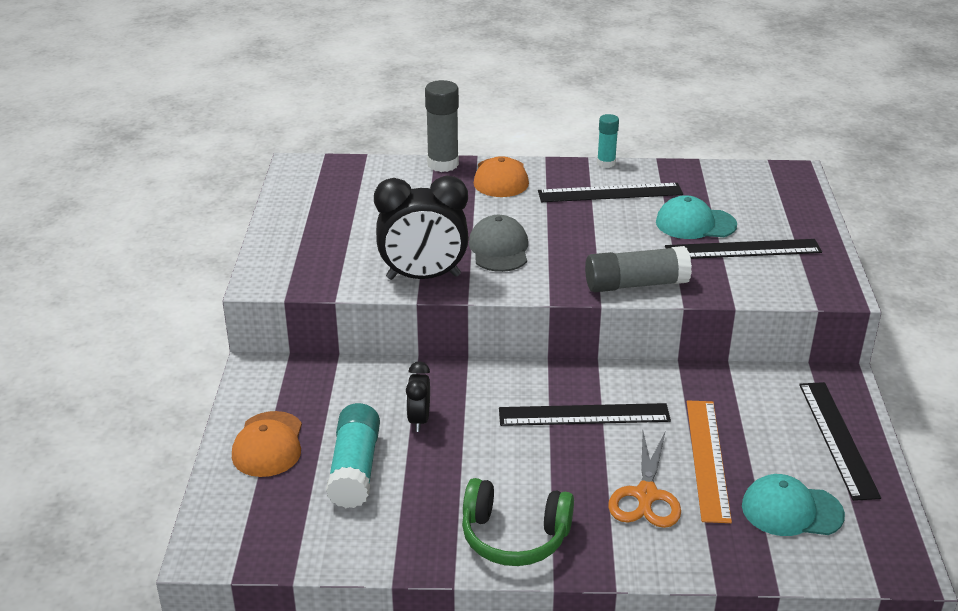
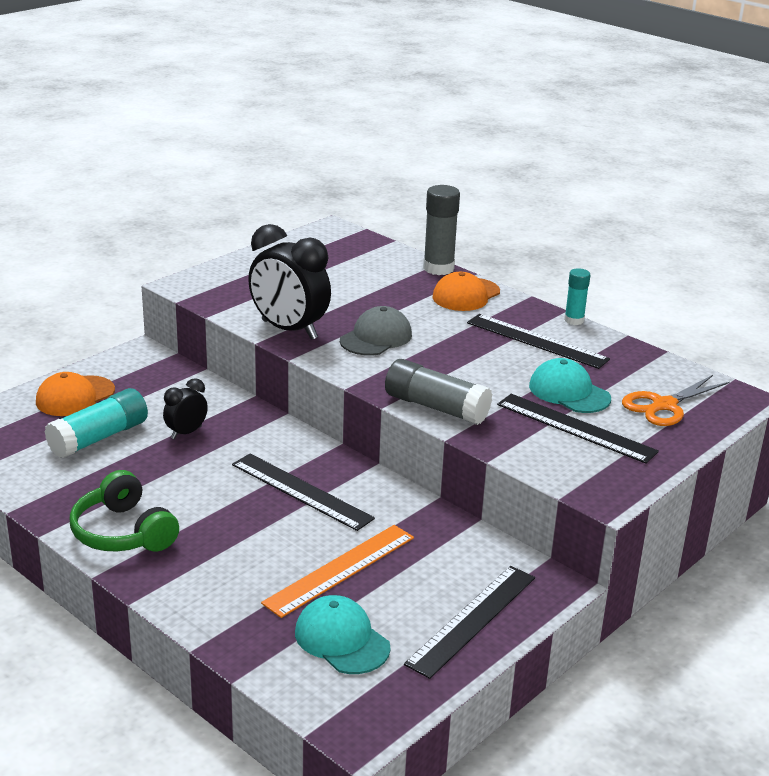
camera: 40 degrees right, 5 degrees down
orange scissors [608,430,681,528] -> orange scissors moved to [622,375,730,426]

